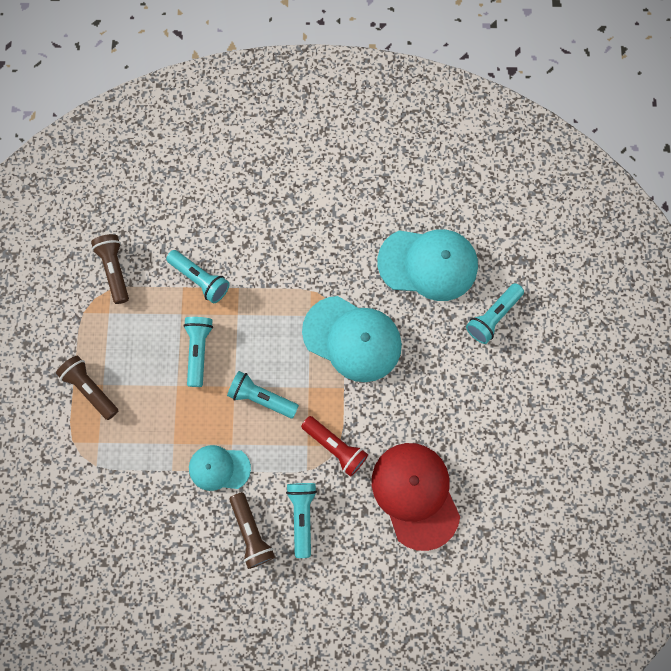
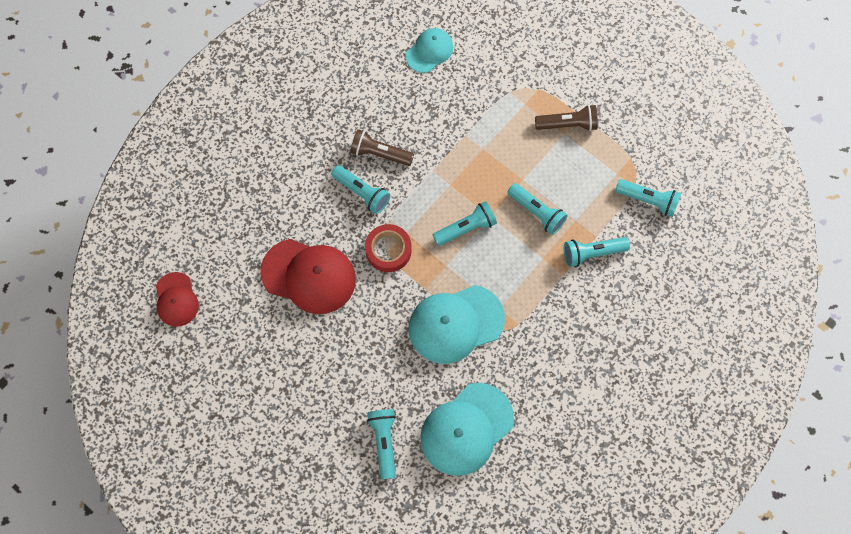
camera: 130 degrees right, 5 degrees down
brown flashlight [91,234,129,304] -> turquoise flashlight [615,179,681,217]
turquoise cap [189,445,251,491] -> turquoise cap moved to [406,28,453,73]
red flashlight [301,416,368,477] -> red tape [365,224,412,272]
none -> red cap [156,272,199,327]

